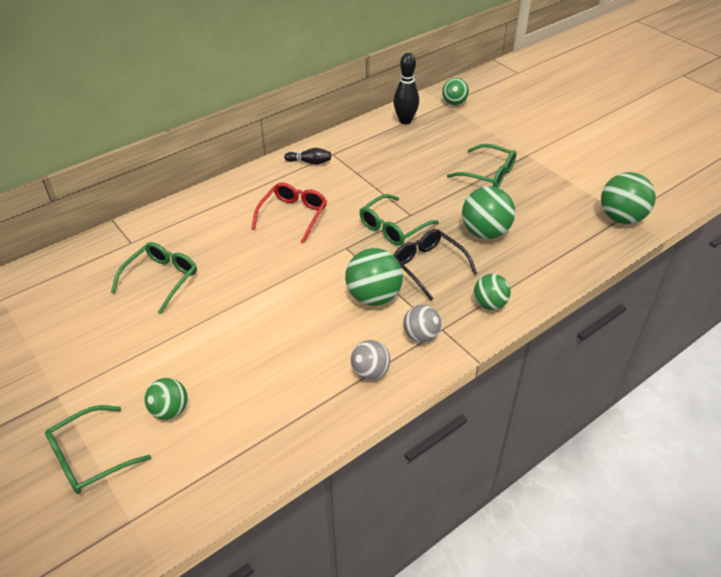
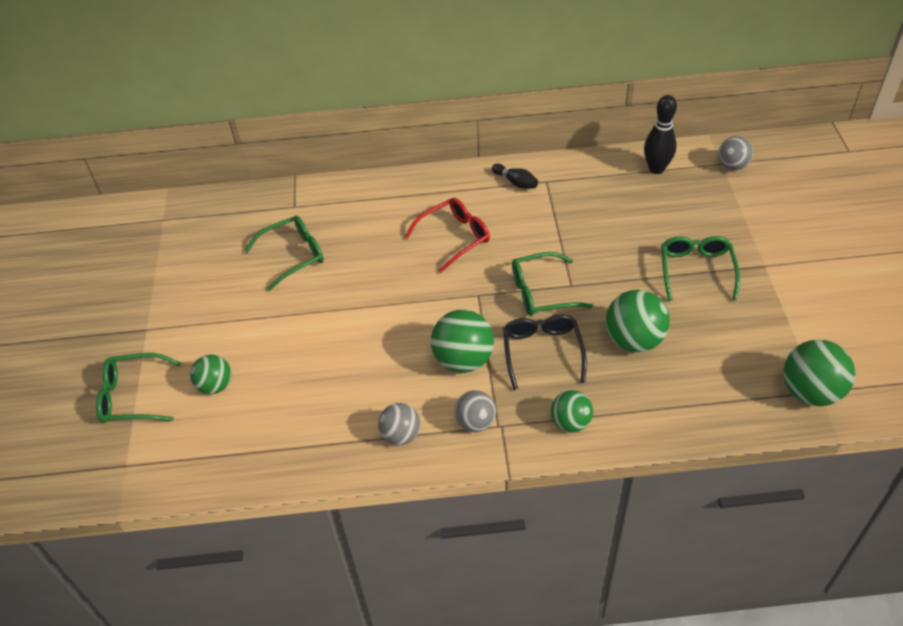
camera: 35 degrees right, 5 degrees up
green ball [442,78,469,105] -> grey ball [718,136,753,170]
green glasses [447,144,516,188] -> green glasses turned 150 degrees counterclockwise [661,236,740,301]

